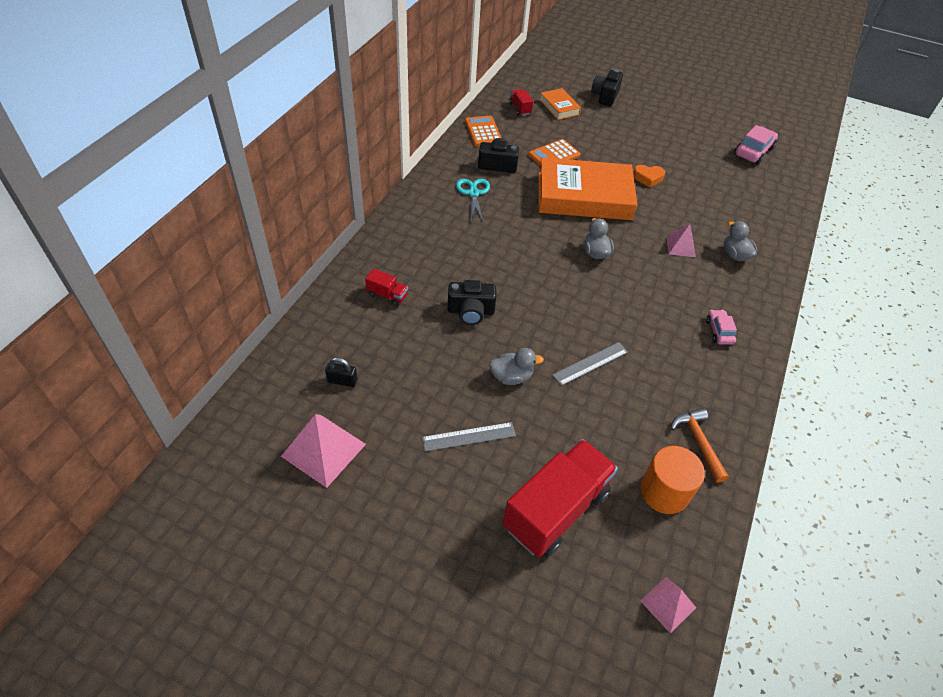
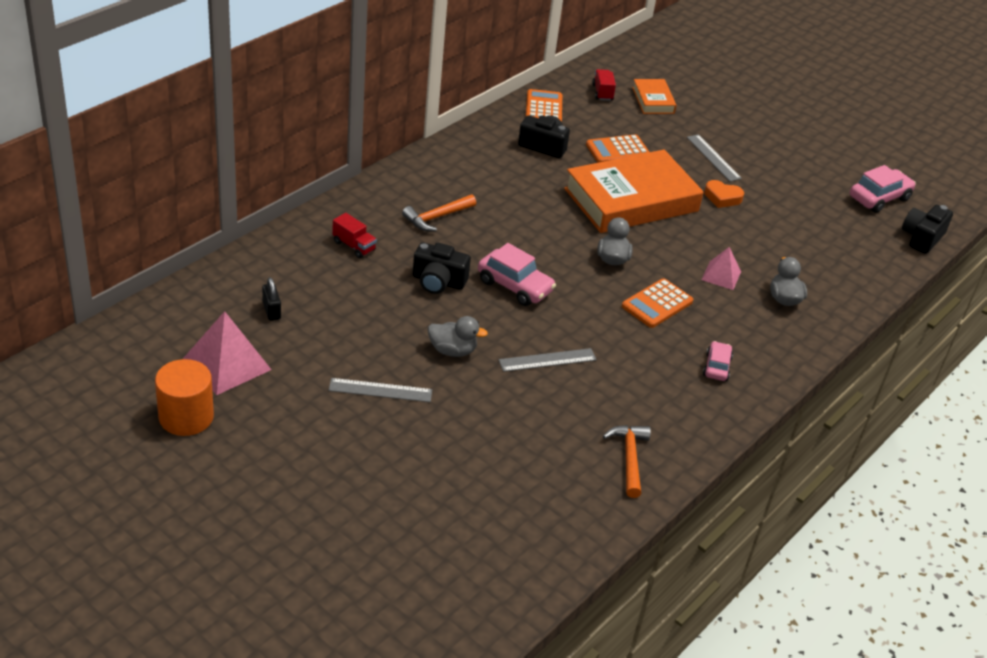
camera: 15 degrees right, 10 degrees down
black padlock [325,358,357,387] -> black padlock turned 45 degrees clockwise [262,277,281,321]
turquoise scissors [456,179,490,222] -> none
red truck [503,439,618,557] -> none
orange book [538,157,637,220] -> orange book turned 45 degrees counterclockwise [564,150,704,233]
black camera [591,69,623,106] -> black camera moved to [902,205,953,254]
orange cylinder [640,446,705,514] -> orange cylinder moved to [155,359,214,436]
pink pyramid [641,577,696,634] -> none
none -> orange hammer [402,195,476,231]
none -> pink car [478,243,556,306]
none -> orange calculator [622,278,693,328]
none -> grey ruler [687,135,742,182]

